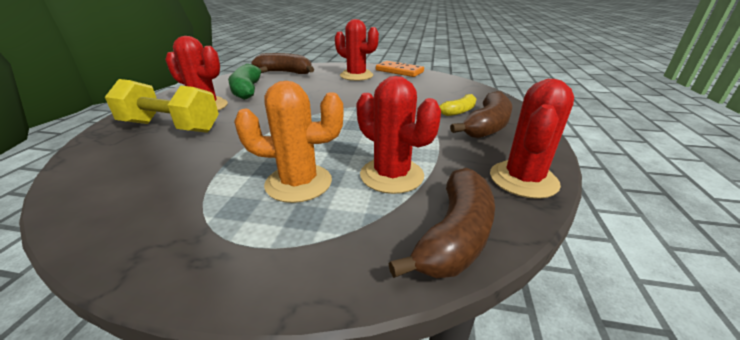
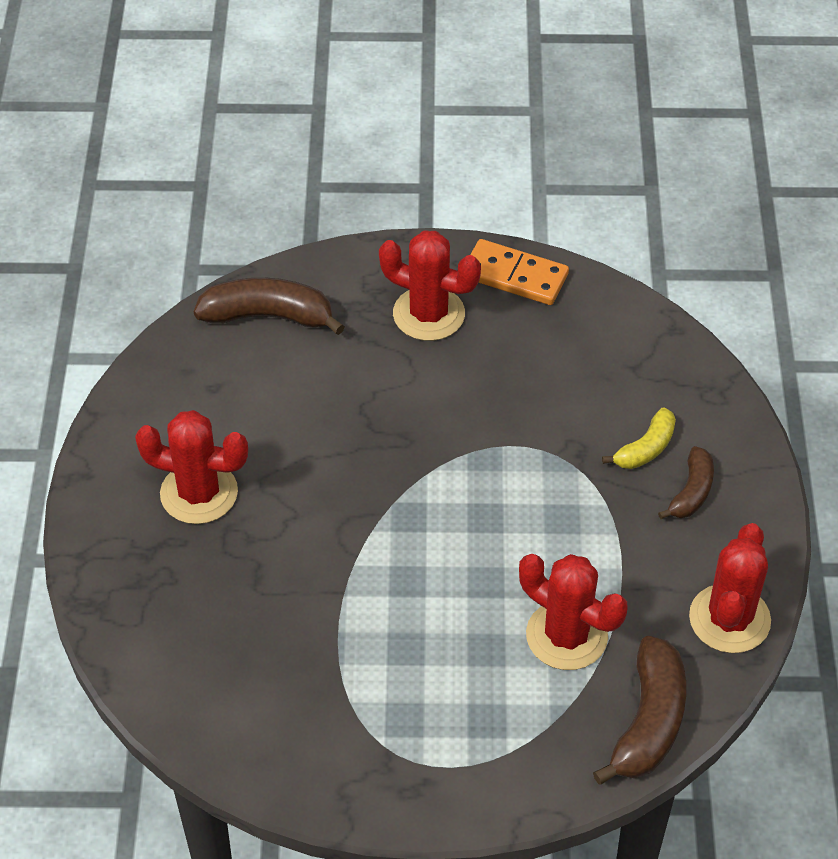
camera: 10 degrees left, 20 degrees up
yellow dumbbell [105,79,219,133] -> none
green banana [228,64,268,100] -> none
orange cactus [234,81,344,203] -> none
brown banana [450,91,512,139] -> brown banana [658,446,714,519], size x0.60

